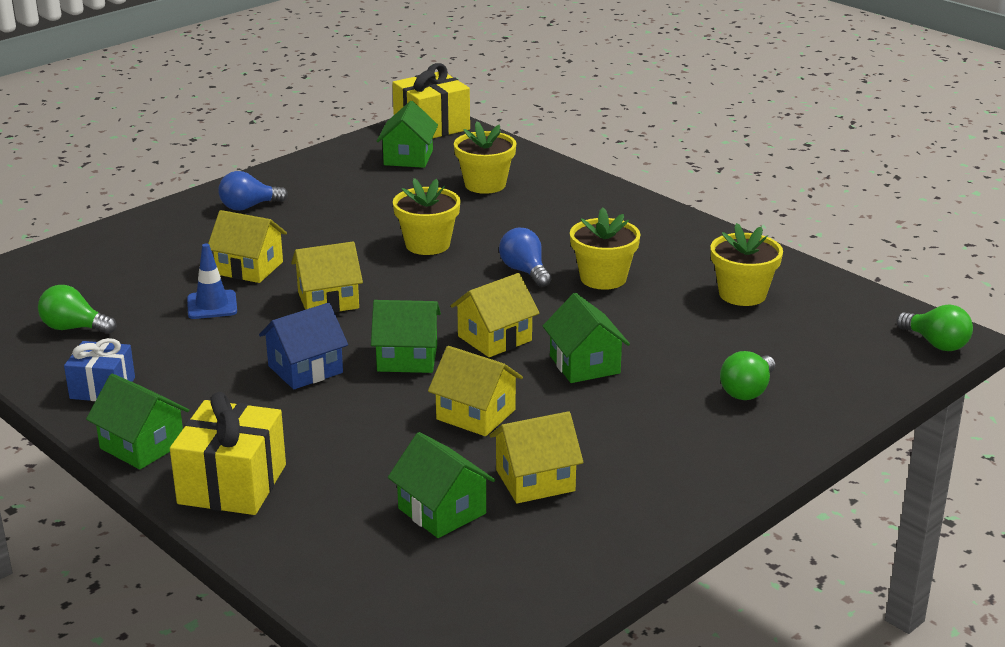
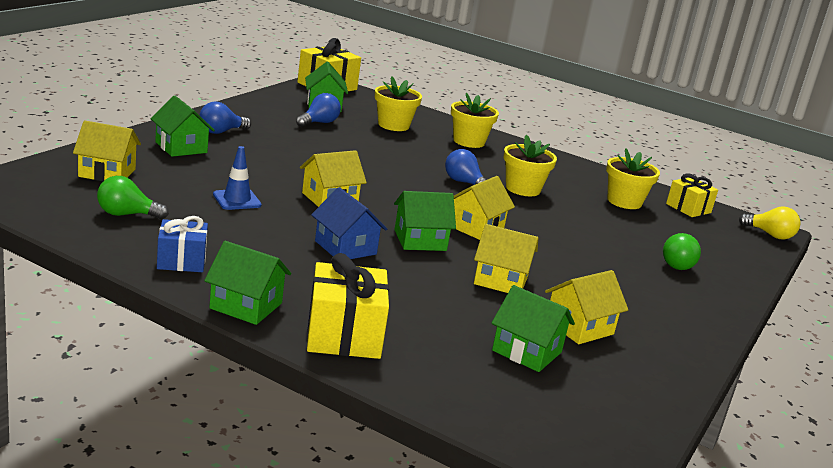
camera: 20 degrees left, 5 degrees down
yellow house [208,210,287,283] -> yellow house moved to [73,120,141,182]
blue house [259,303,348,389] -> blue house turned 75 degrees counterclockwise [311,187,387,259]
yellow flower pot [393,178,461,255] -> yellow flower pot moved to [451,93,499,148]
green house [543,293,630,383] -> green house moved to [150,96,215,157]
green light bulb [896,305,973,351] -> yellow light bulb [739,206,800,240]
none -> blue light bulb [296,93,341,127]
none -> yellow gift [666,174,718,217]

